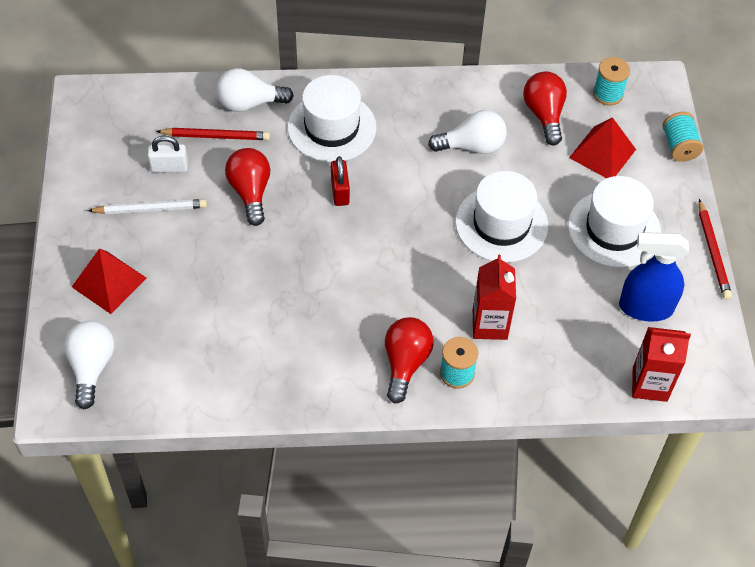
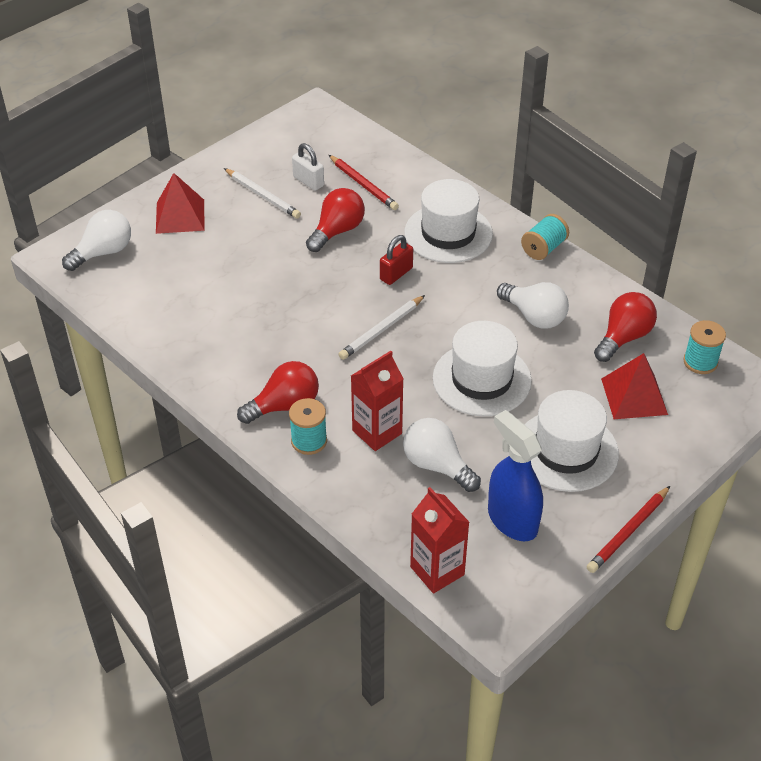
camera: 50 degrees right, 10 degrees down
white light bulb [216,68,294,112] -> white light bulb moved to [403,418,481,492]
turquoise spool [663,112,703,162] -> turquoise spool moved to [521,214,569,260]
none -> white pencil [338,295,425,360]

